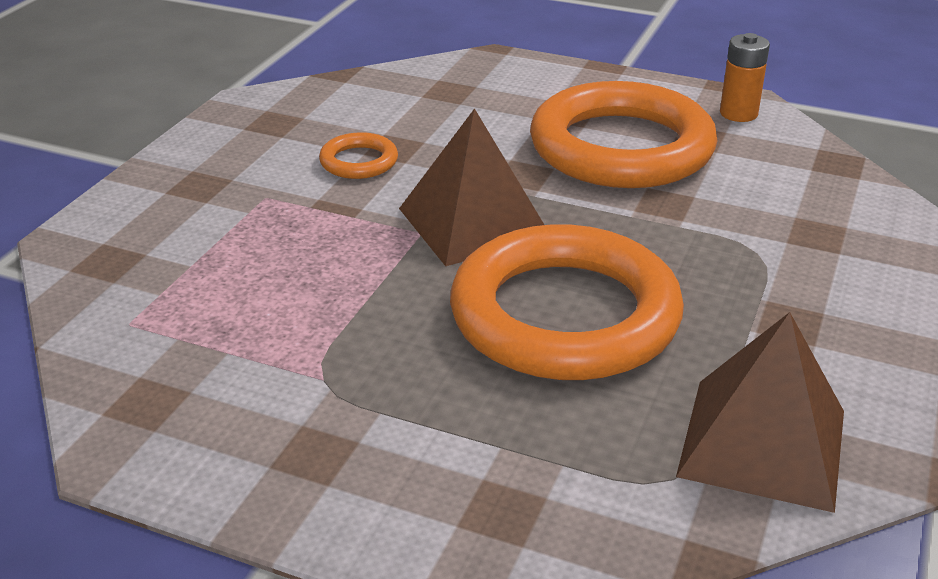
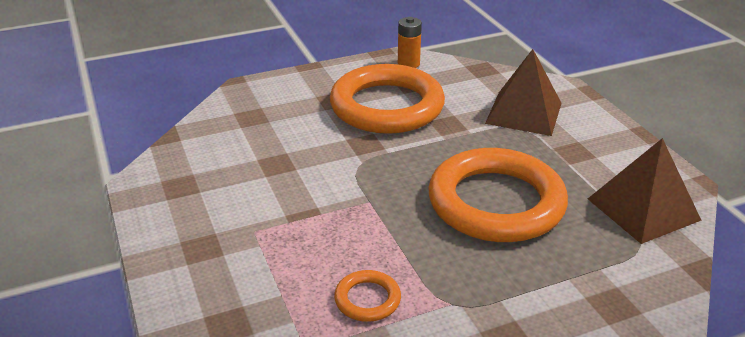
camera: 45 degrees left, 0 degrees up
orange ring [319,132,398,179] -> orange ring moved to [334,270,401,322]
brown pyramid [399,108,544,266] -> brown pyramid moved to [485,49,562,136]

